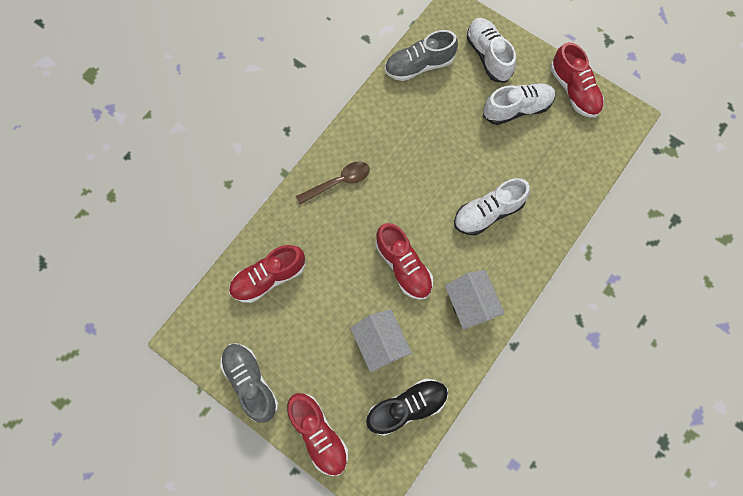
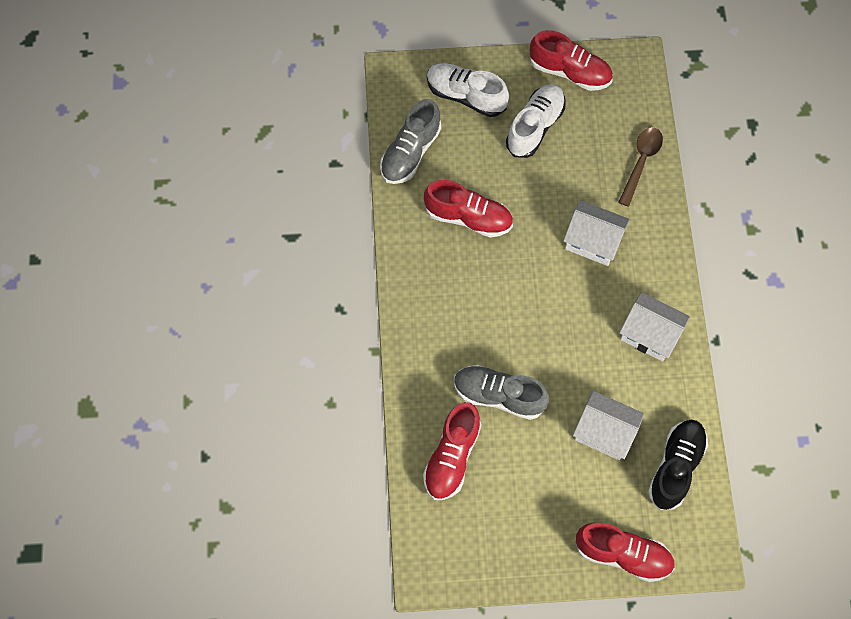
camera: 40 degrees left, 5 degrees down
grey shoe [220,343,278,423] -> grey shoe moved to [454,365,549,420]
brown spoon [296,161,370,204] -> brown spoon moved to [618,127,663,207]
red shoe [375,223,433,300] -> red shoe moved to [424,180,513,238]
white shoe [454,178,530,235] -> white house [563,200,630,266]

